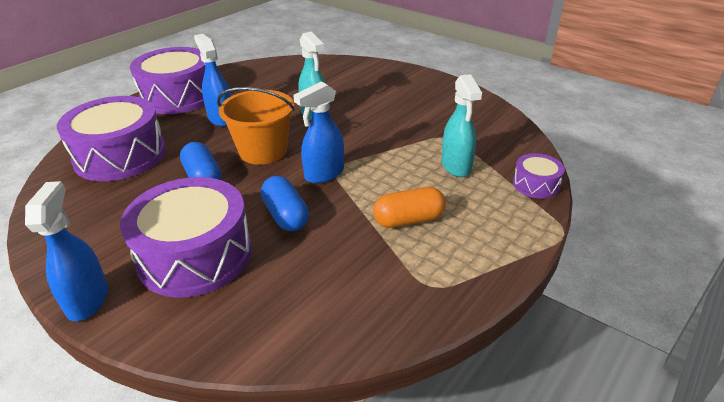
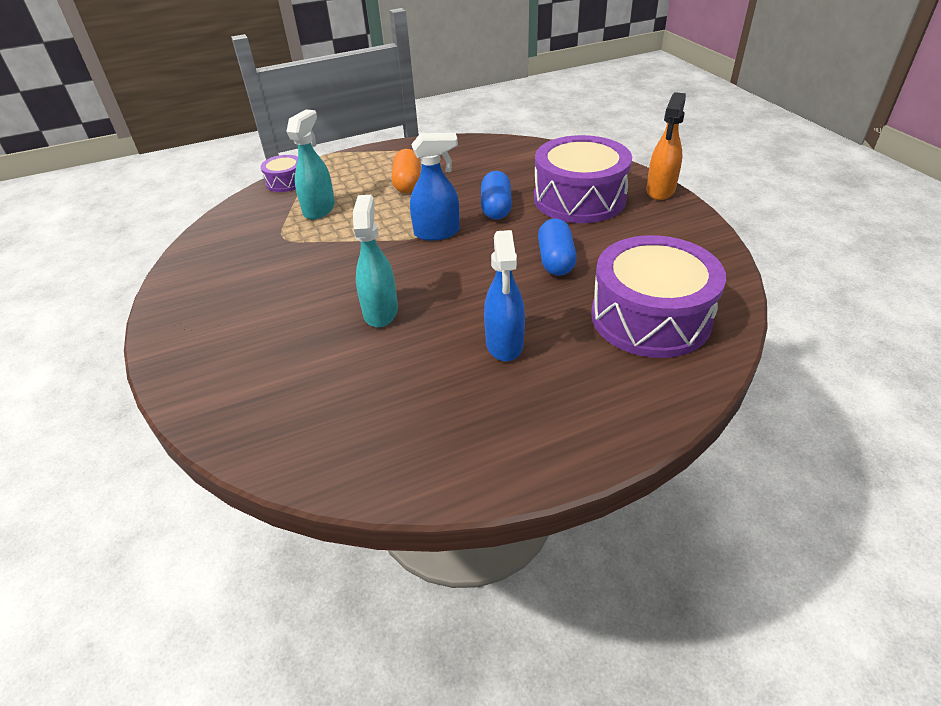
camera: 150 degrees left, 5 degrees up
blue spray bottle [25,181,108,321] -> orange spray bottle [646,92,686,200]
purple drum [130,47,205,114] -> none
orange bucket [217,87,295,165] -> none
orange capsule [373,187,446,228] -> orange capsule turned 75 degrees clockwise [392,149,421,193]

